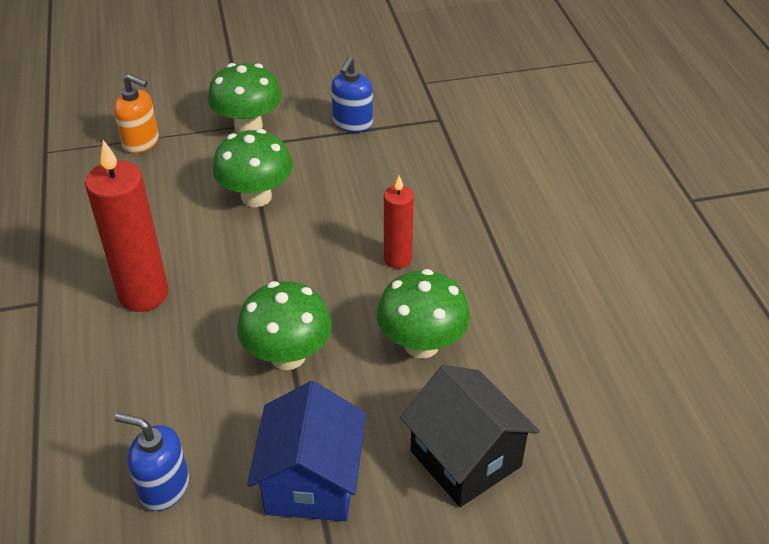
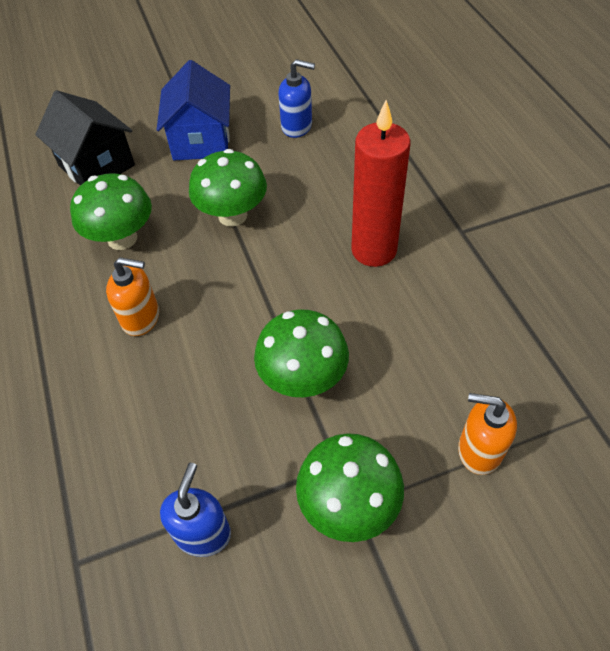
camera: 175 degrees right, 10 degrees up
red candle [384,176,414,269] -> orange soap dispenser [106,257,159,336]

